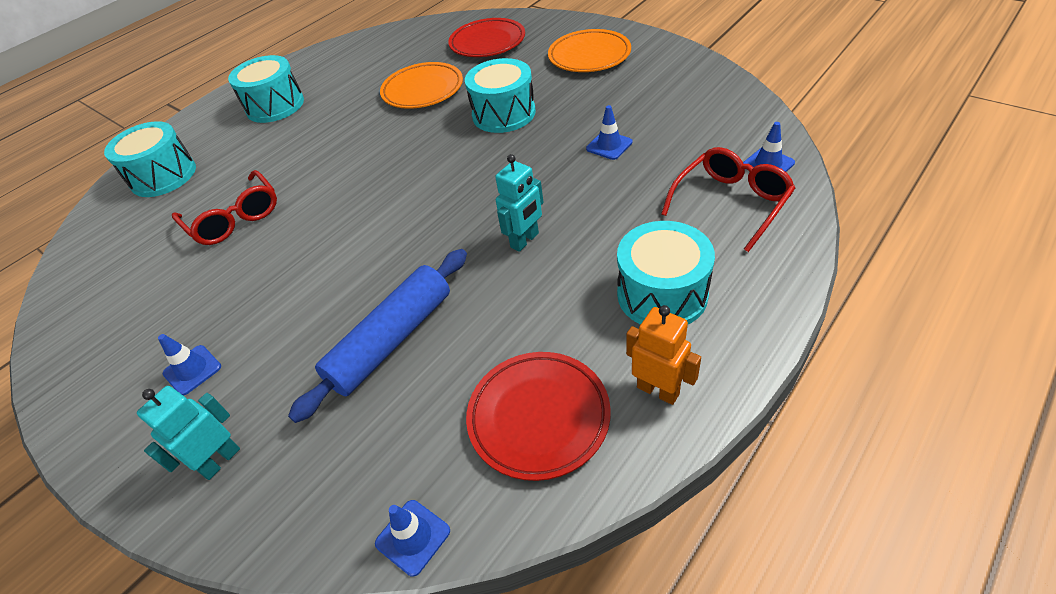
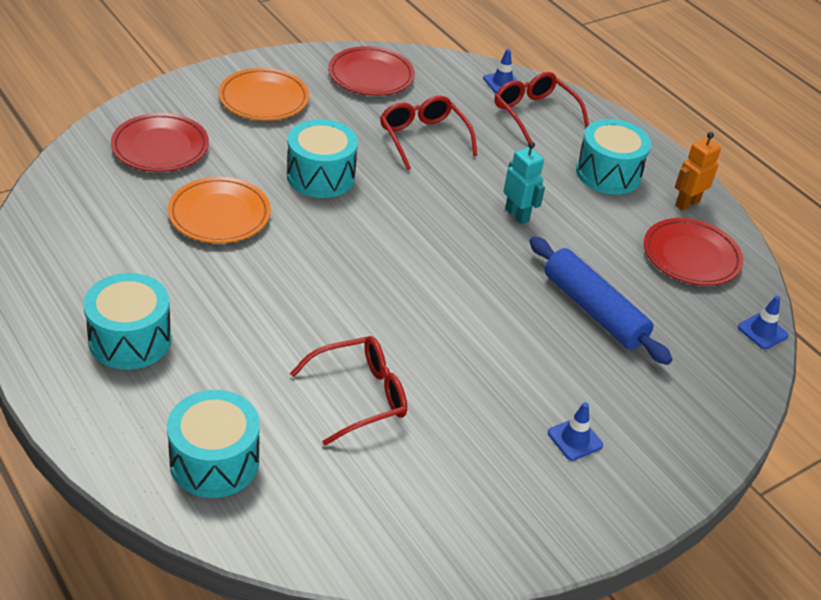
camera: 85 degrees left, 5 degrees down
turquoise robot [137,386,240,480] -> none
blue traffic cone [586,105,632,160] -> red glasses [380,96,477,170]
none -> red plate [328,46,415,96]

